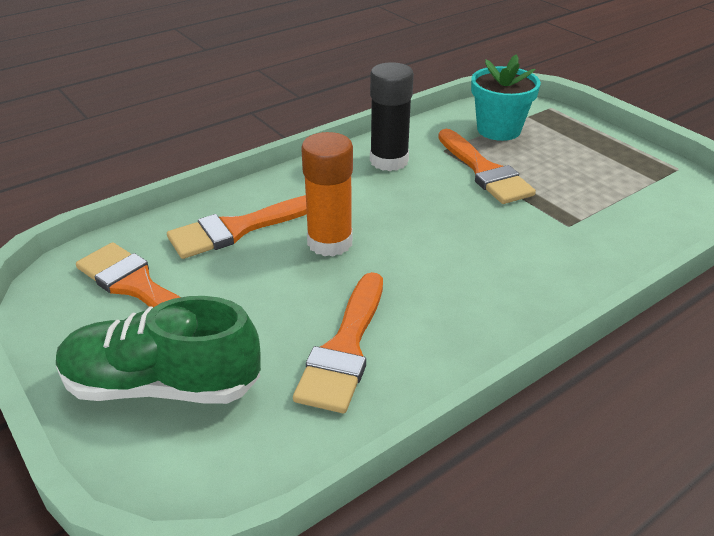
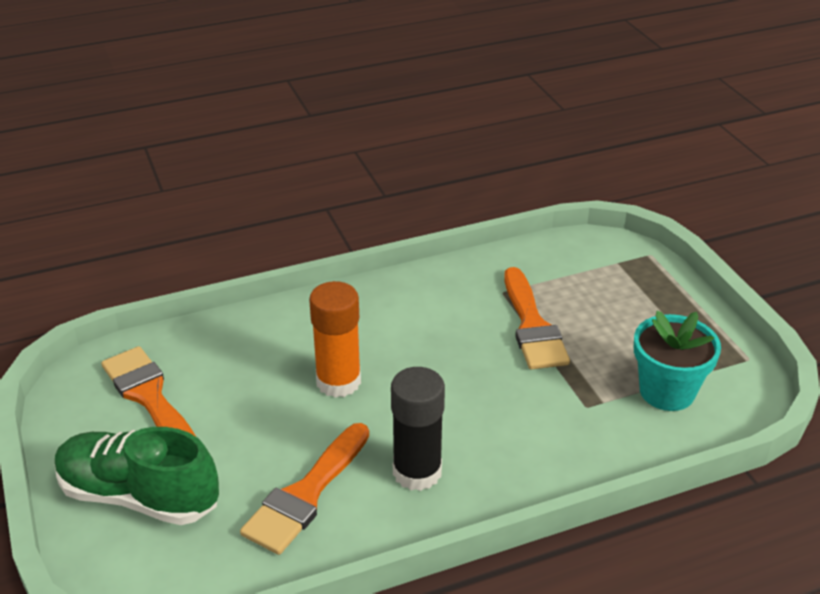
camera: 15 degrees right, 0 degrees up
orange brush [167,195,307,259] -> none
black glue stick [370,62,414,171] -> black glue stick moved to [391,367,445,491]
turquoise flower pot [471,54,541,141] -> turquoise flower pot moved to [634,311,721,411]

